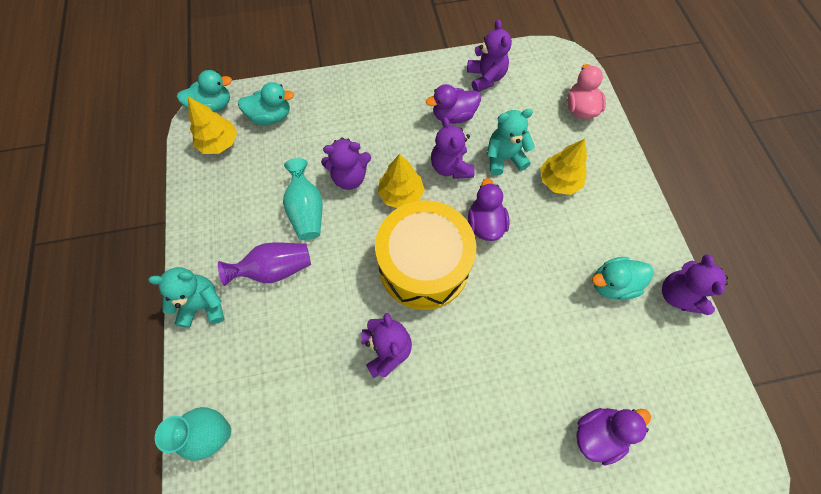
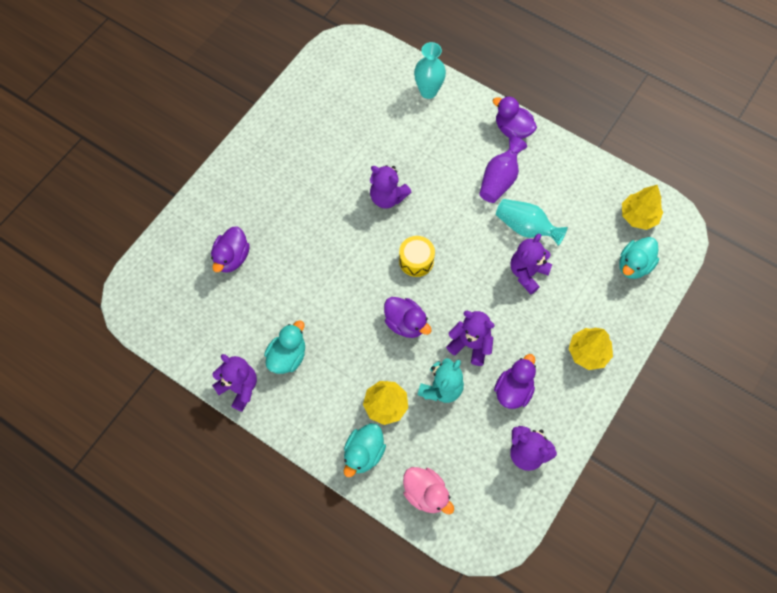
camera: 135 degrees right, 0 degrees up
turquoise teddy bear [148,267,225,328] -> purple duck [493,96,537,139]
turquoise duck [177,70,232,113] -> turquoise duck moved to [344,423,386,477]
yellow drum [375,200,476,310] -> yellow drum [399,236,435,277], size x0.45
yellow tree [378,154,425,208] -> yellow tree moved to [569,328,613,370]

